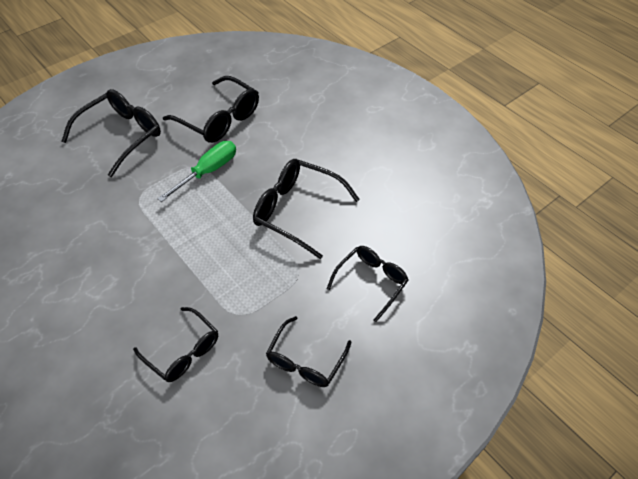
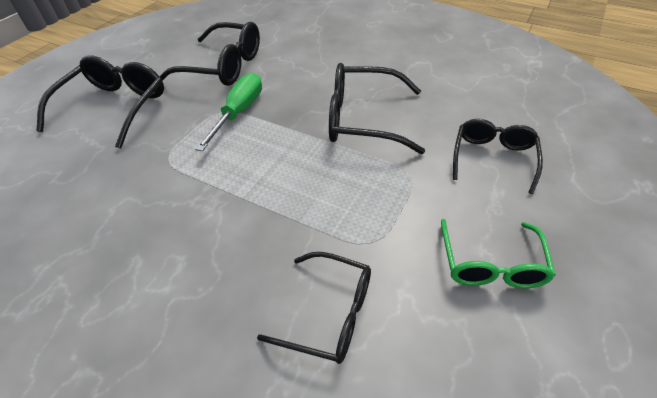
camera: 20 degrees left, 5 degrees down
black glasses [266,316,352,387] -> green glasses [441,219,556,288]

